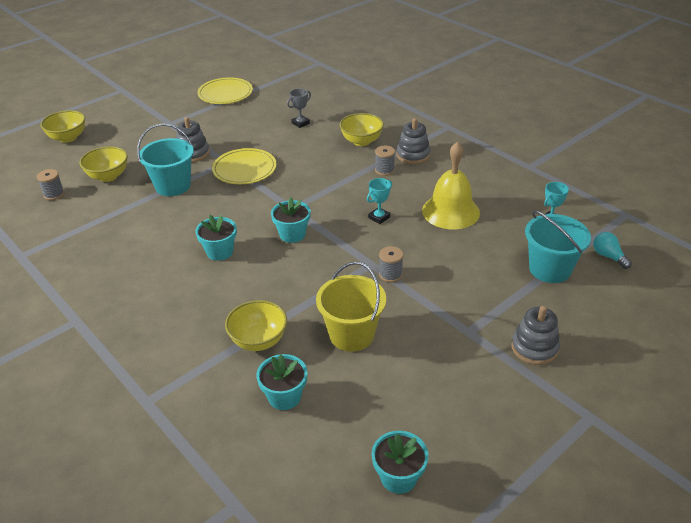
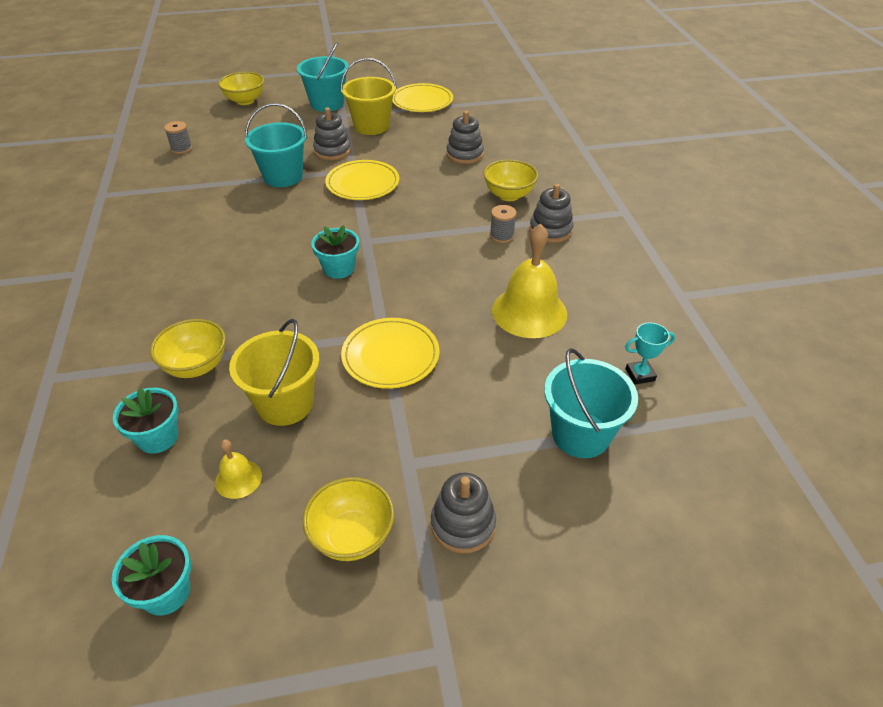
camera: 30 degrees right, 5 degrees up
yellow bowl [80,146,128,182] -> yellow bowl moved to [303,477,394,561]
turquoise flower pot [195,215,237,261] -> none
grey trophy [287,89,311,128] -> grey stacking toy [447,111,484,164]
turquoise trophy [367,178,392,224] -> none
grey spool [379,246,403,283] -> yellow plate [341,318,440,389]
turquoise light bulb [593,232,632,269] -> none
none -> yellow bell [215,440,262,499]
none -> turquoise bucket [297,42,349,112]
none -> yellow bucket [341,58,397,135]

